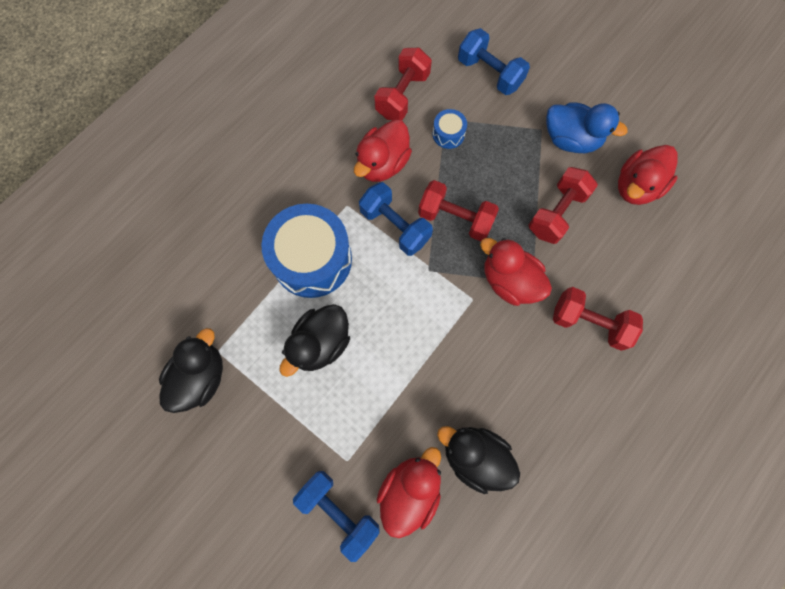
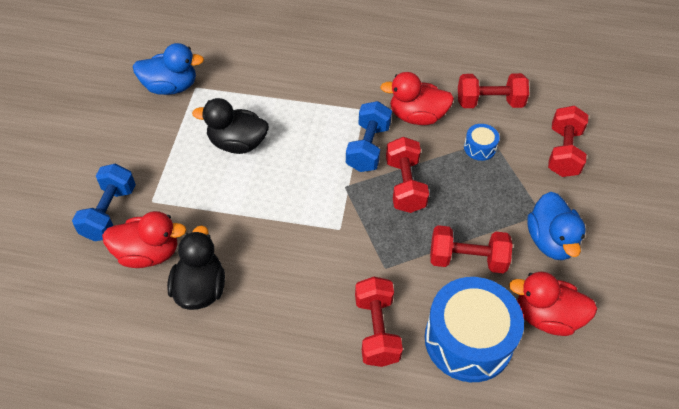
camera: 60 degrees right, 20 degrees down
black duck [159,328,223,413] -> blue duck [133,43,204,95]
blue drum [261,204,352,298] -> blue drum moved to [425,277,524,382]
blue dumbbell [458,28,530,95] -> red dumbbell [548,106,588,177]
red duck [480,238,552,306] -> none

